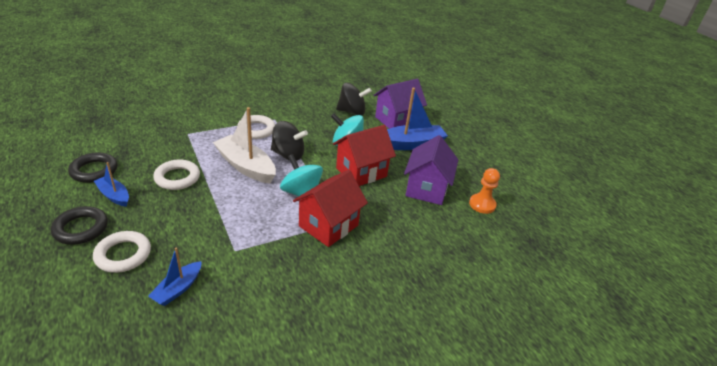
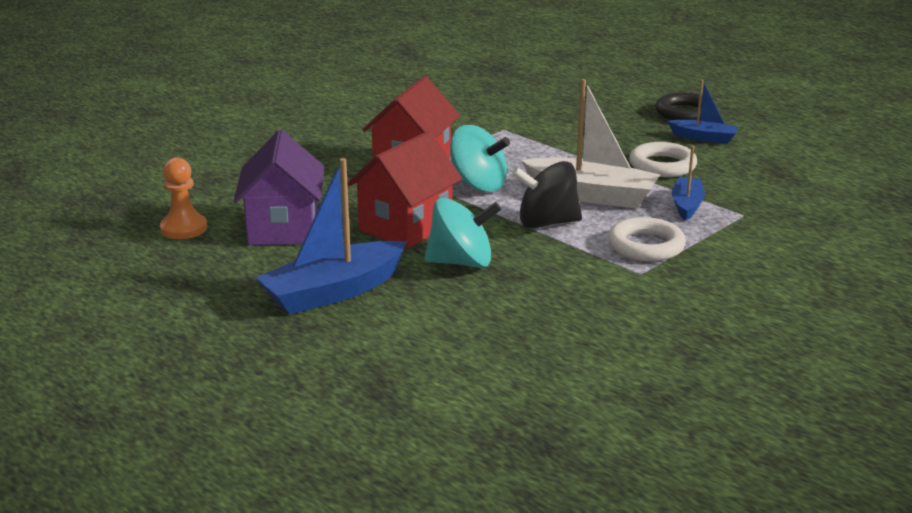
camera: 165 degrees right, 10 degrees down
black ring [68,152,117,183] -> none
white ring [93,231,151,273] -> none
blue boat [148,247,202,306] -> blue boat moved to [672,146,705,221]
black spinning top [336,83,372,116] -> none
purple house [374,79,427,129] -> none

